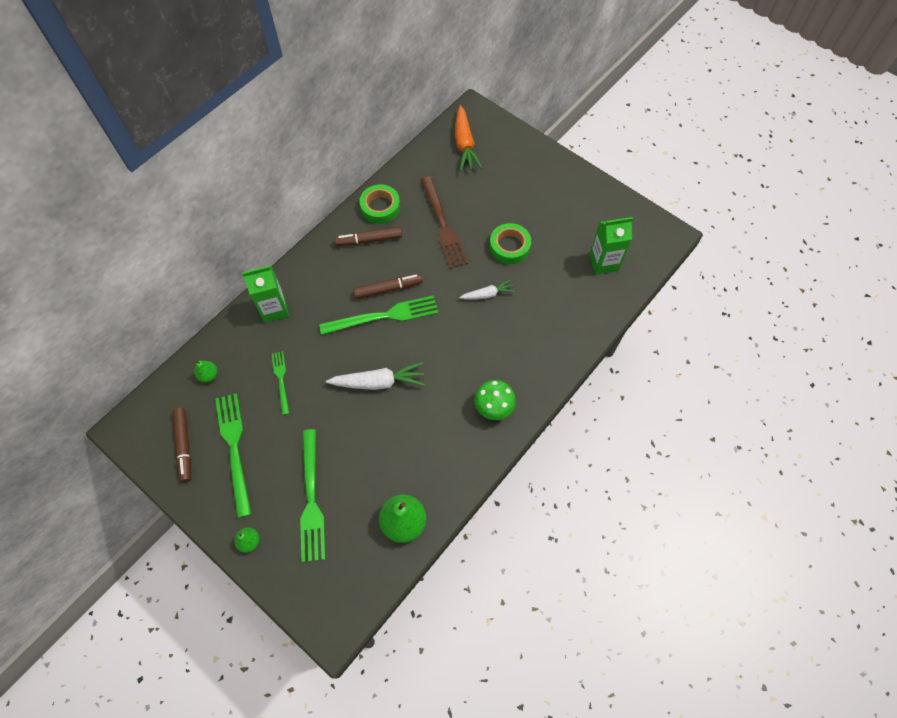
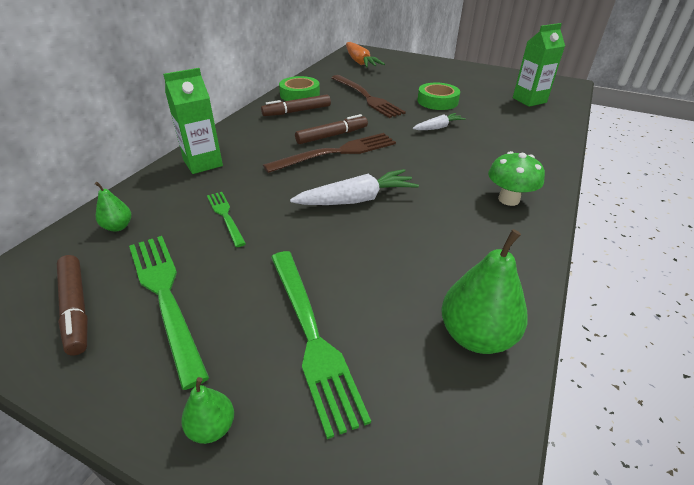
camera: 15 degrees left, 25 degrees down
green fork [319,295,438,335] -> brown fork [263,133,396,173]

